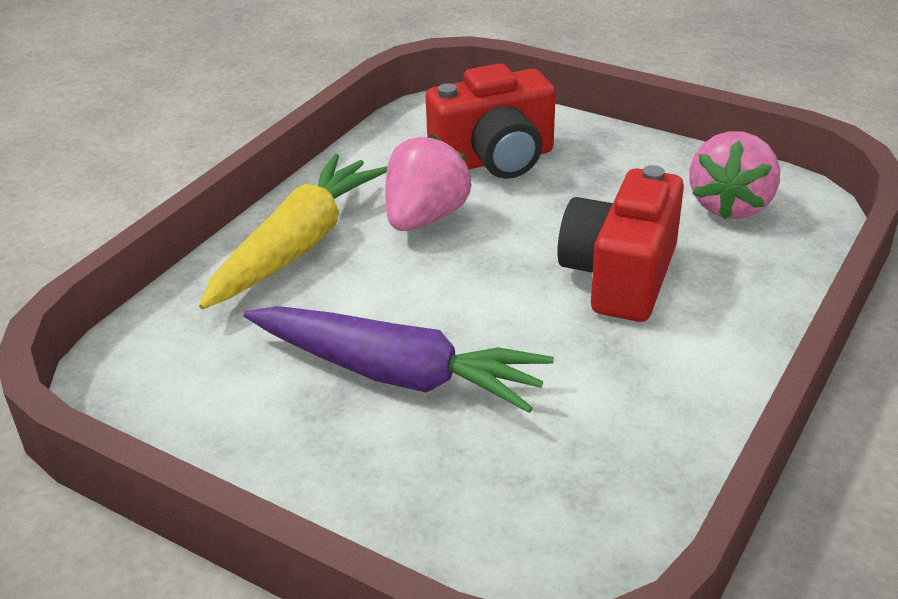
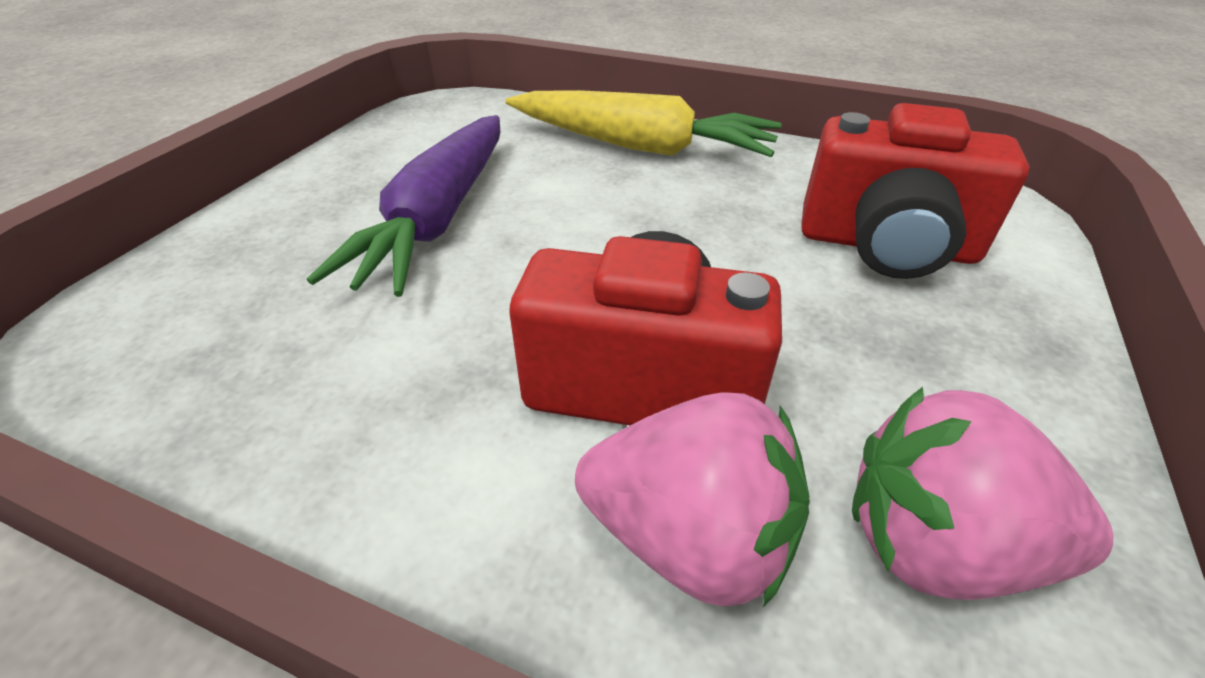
camera: 80 degrees right, 5 degrees up
pink strawberry [385,134,472,231] -> pink strawberry moved to [575,392,810,607]
red camera [426,63,556,179] -> red camera turned 45 degrees counterclockwise [801,103,1029,279]

